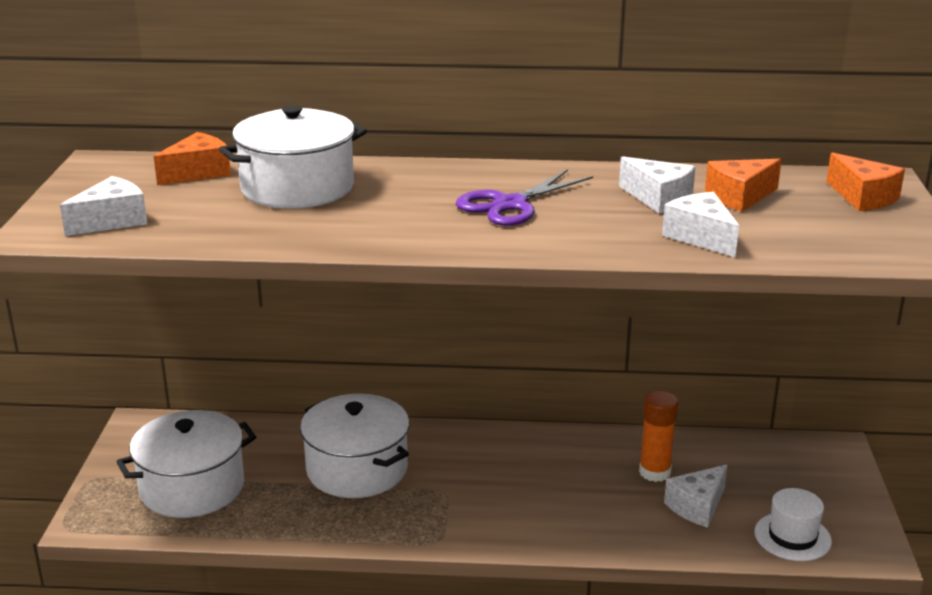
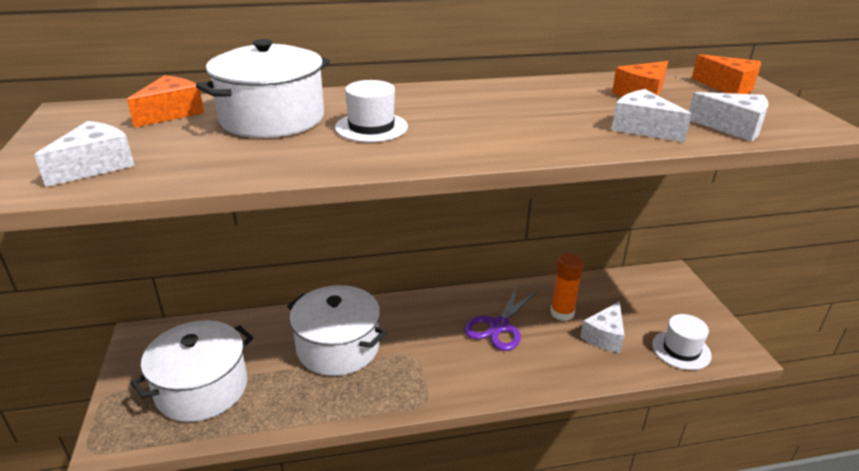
camera: 15 degrees left, 5 degrees up
purple scissors [456,169,593,226] -> purple scissors moved to [464,285,538,351]
white cheese [619,156,695,213] -> white cheese moved to [689,92,769,142]
none -> white hat [335,80,408,142]

